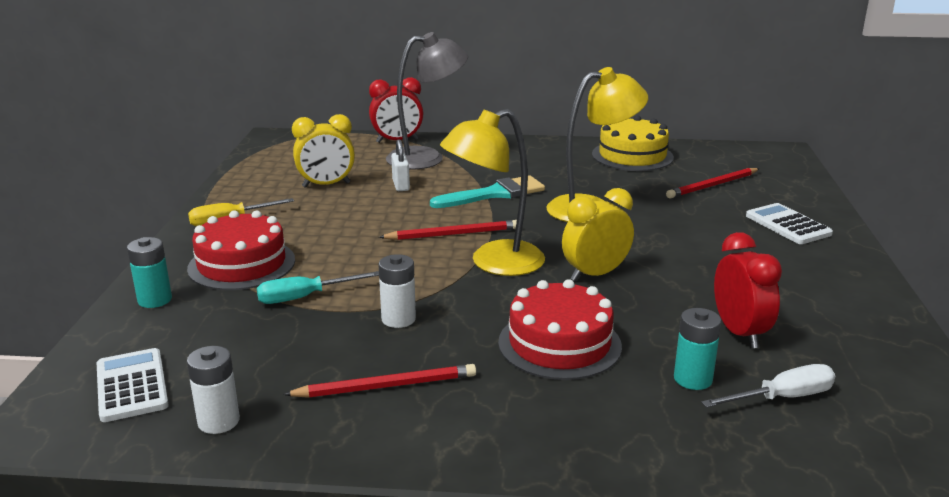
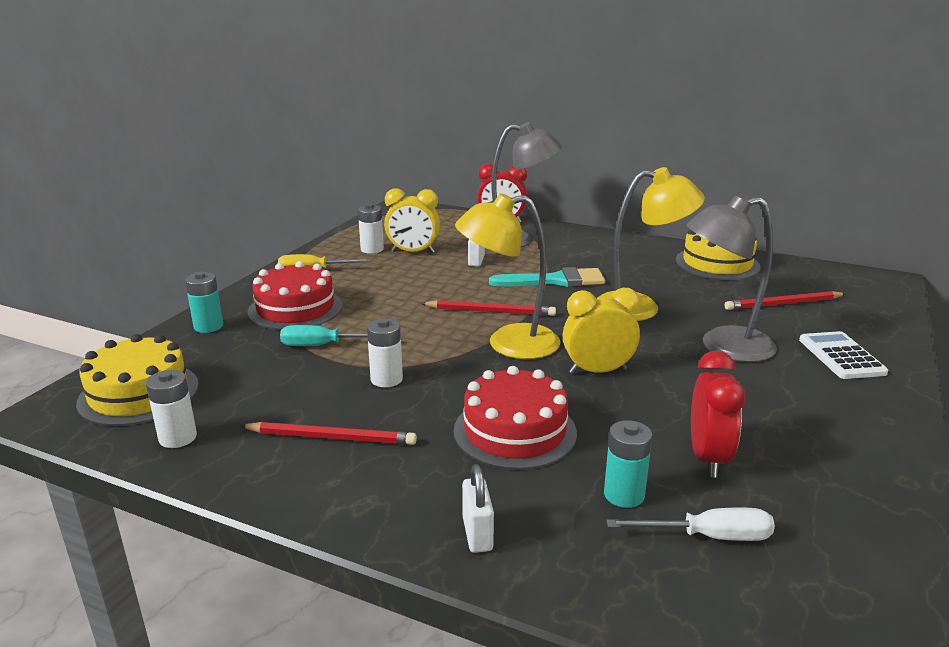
camera: 20 degrees right, 0 degrees up
white calculator [97,348,169,422] -> yellow cake [76,334,199,426]
none -> white battery [358,204,384,254]
none -> white padlock [462,464,494,553]
none -> grey lamp [686,195,777,362]

